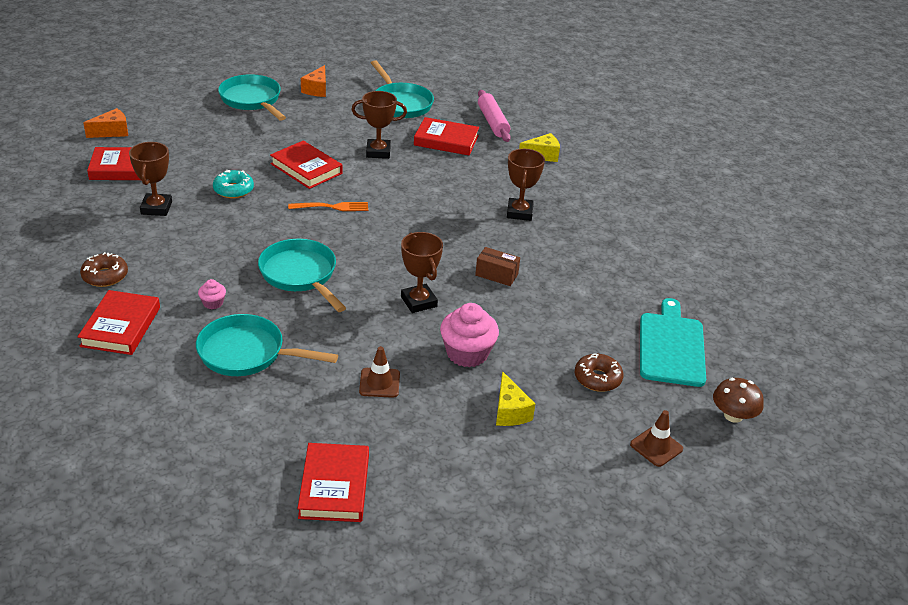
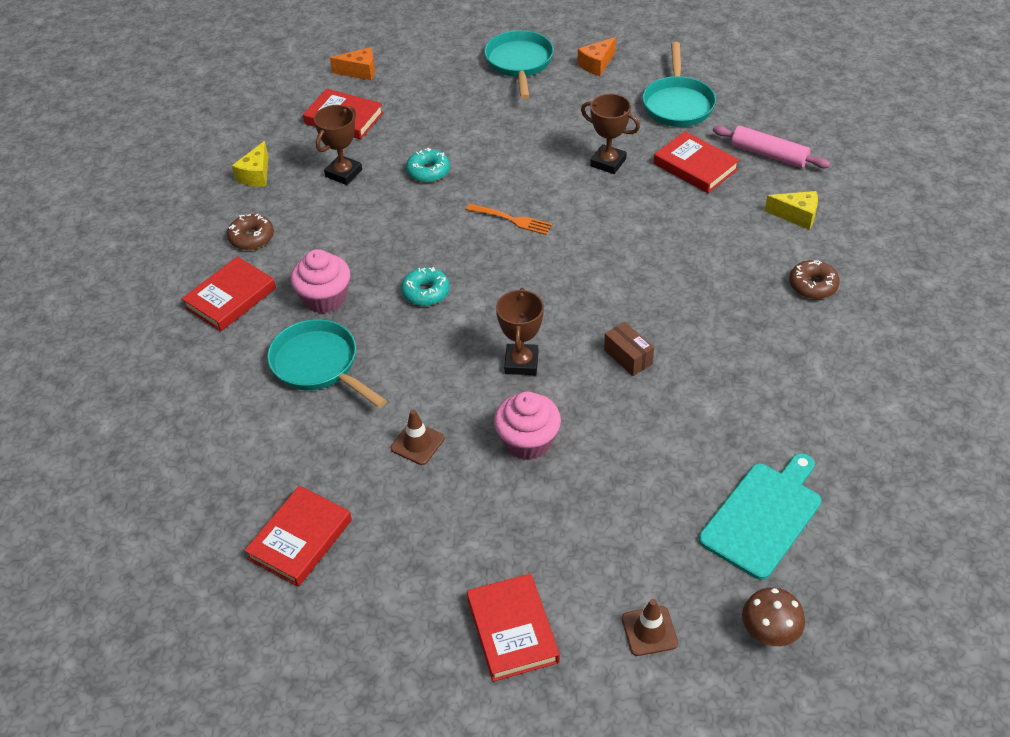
camera: 35 degrees right, 10 degrees up
pink cupcake [198,279,226,309] -> pink cupcake [291,249,350,313], size x2.07
turquoise pan [258,239,346,312] -> turquoise donut [401,267,450,306]
red book [270,141,343,189] -> red book moved to [467,573,560,682]
pink rolling pin [478,90,511,142] -> pink rolling pin turned 75 degrees counterclockwise [713,125,830,168]
yellow cheese [496,371,535,426] -> yellow cheese moved to [232,141,268,187]
brown trophy [507,149,545,221] -> none
brown donut [575,353,623,392] -> brown donut moved to [789,260,840,299]

